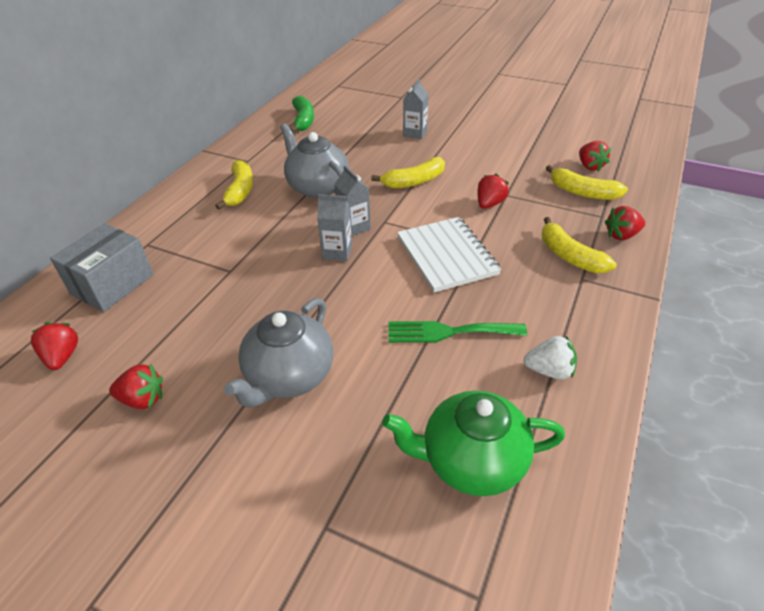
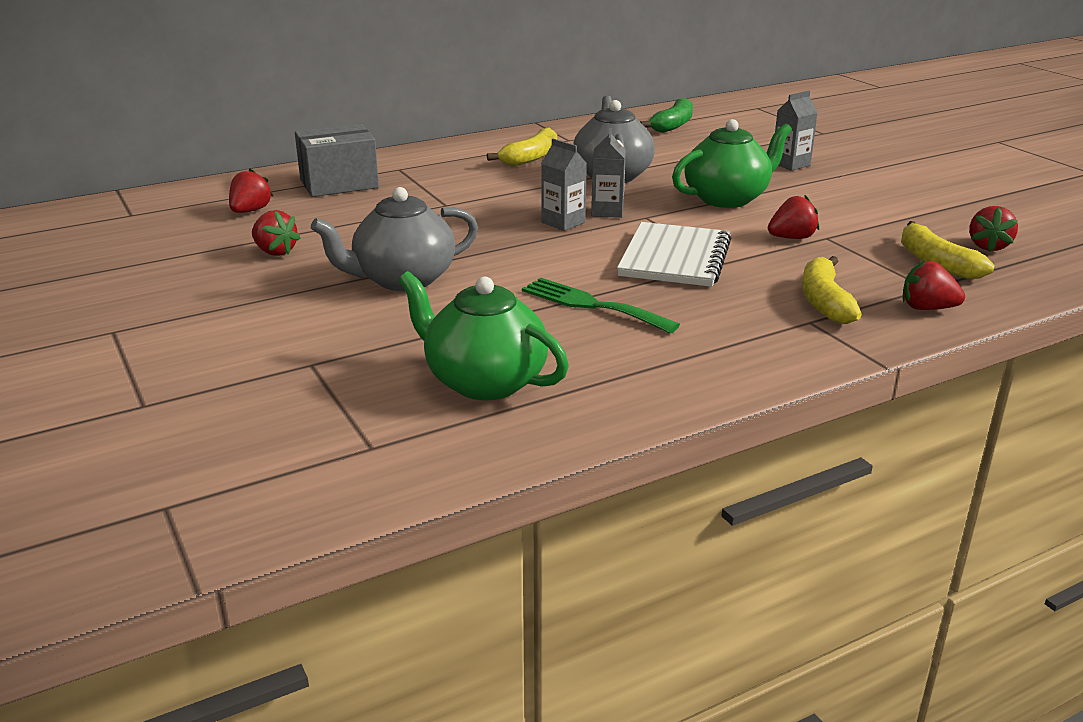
camera: 35 degrees right, 15 degrees down
yellow banana [371,157,445,189] -> green teapot [672,119,792,208]
white strawberry [524,336,577,380] -> none

